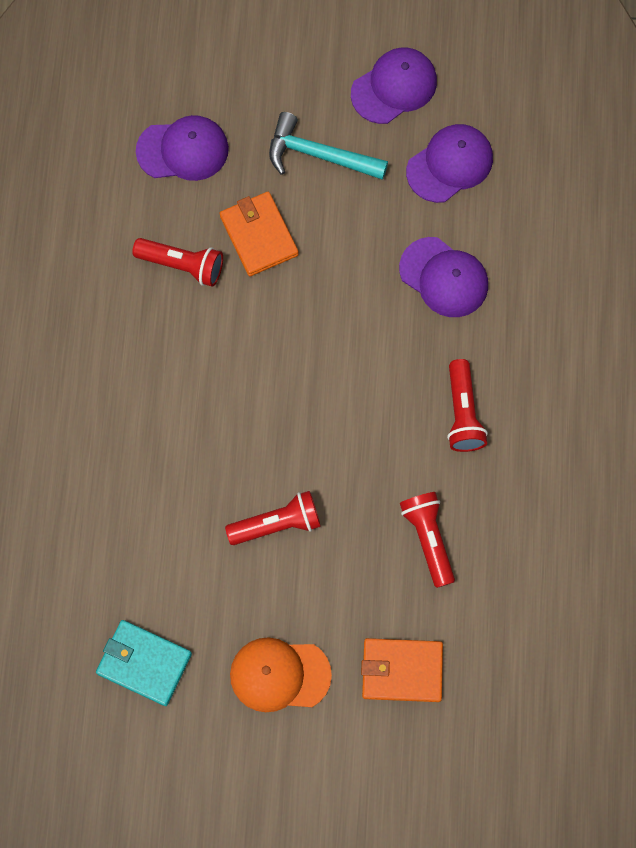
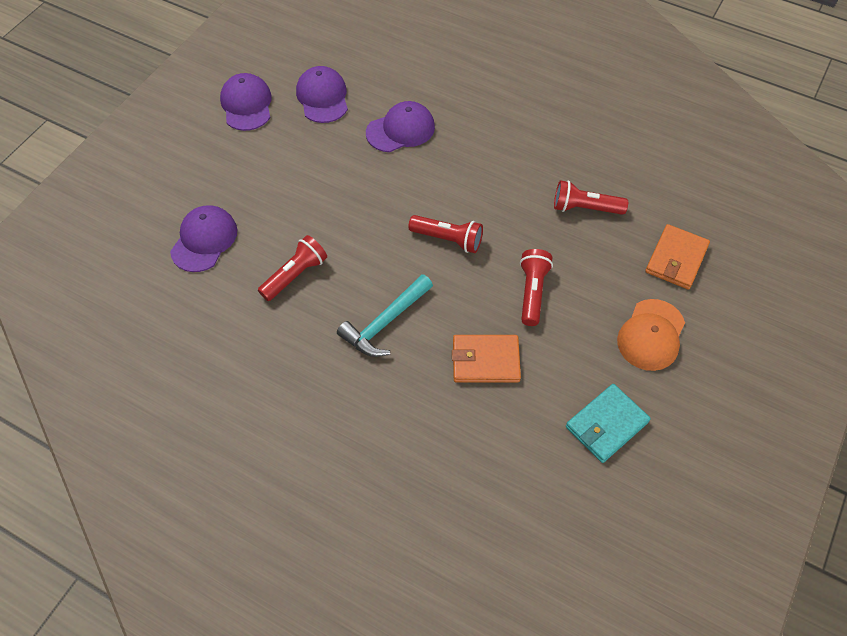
camera: 65 degrees left, 15 degrees down
orange wallet [220,192,299,276] -> orange wallet moved to [452,335,521,383]
turquoise hammer [269,112,388,180] -> turquoise hammer moved to [337,274,433,357]
red flashlight [447,359,488,452] -> red flashlight moved to [408,215,483,253]

